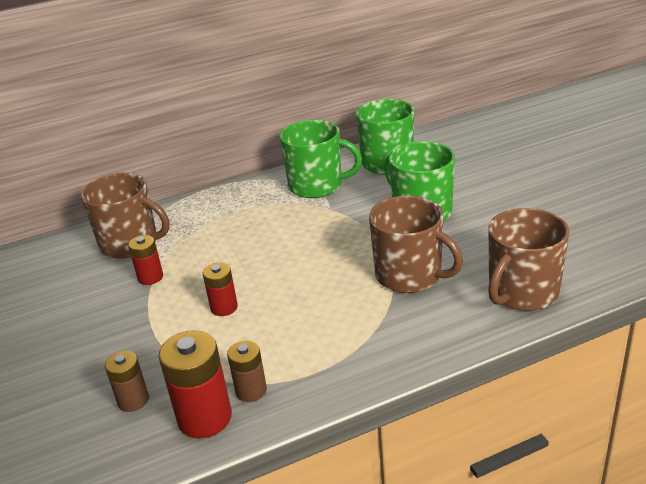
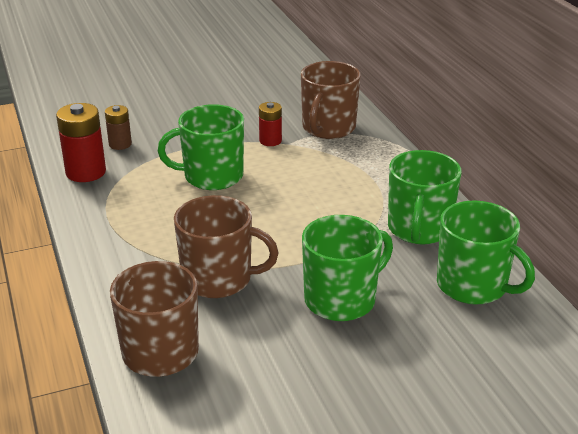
camera: 90 degrees right, 0 degrees up
red battery [203,263,238,316] -> green mug [158,104,244,190]
brown battery [227,340,267,402] -> none
brown mug [369,196,463,293] -> brown mug turned 120 degrees counterclockwise [174,195,279,298]

